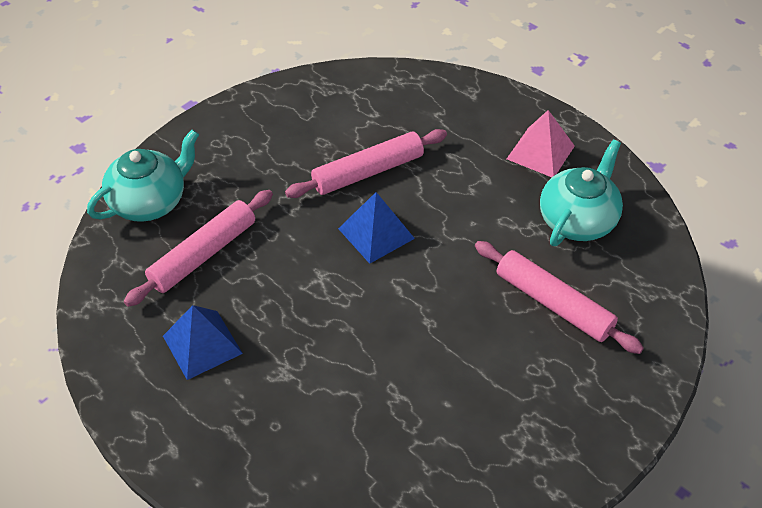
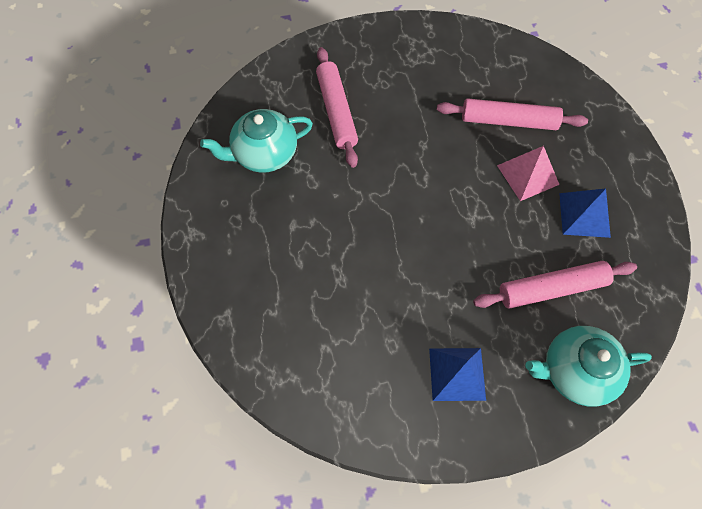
camera: 145 degrees left, 15 degrees up
pink rolling pin [285,129,447,198] -> pink rolling pin moved to [437,98,588,130]
blue pyramid [338,192,415,264] -> blue pyramid moved to [429,348,486,401]
pink pyramid [507,110,575,177] -> pink pyramid moved to [497,146,560,201]

